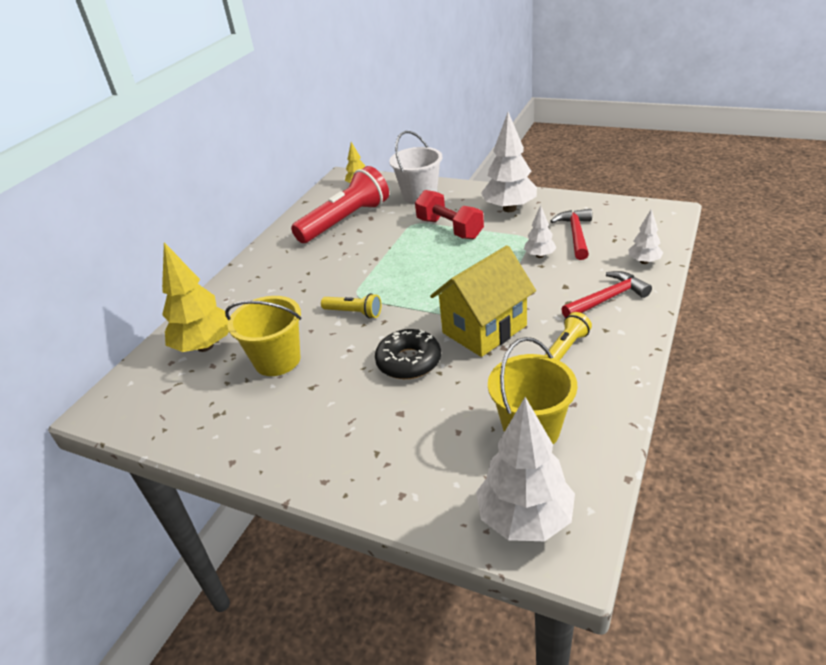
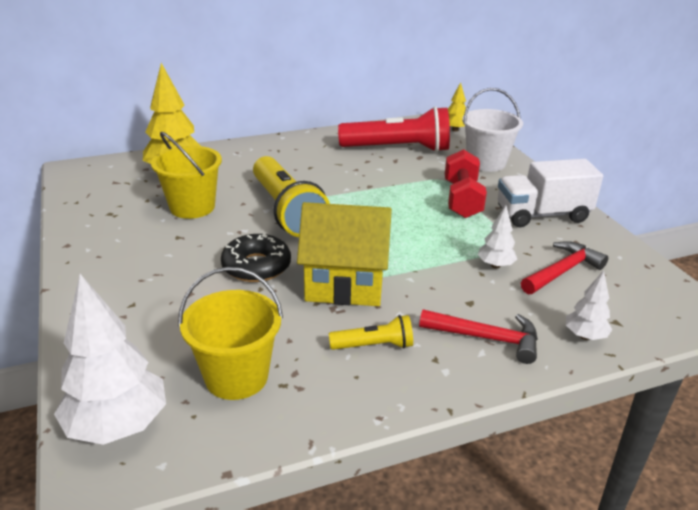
camera: 40 degrees right, 5 degrees down
yellow flashlight [321,293,381,319] -> yellow flashlight [253,156,330,237], size x2.09
white tree [481,112,537,212] -> white truck [498,159,603,227]

